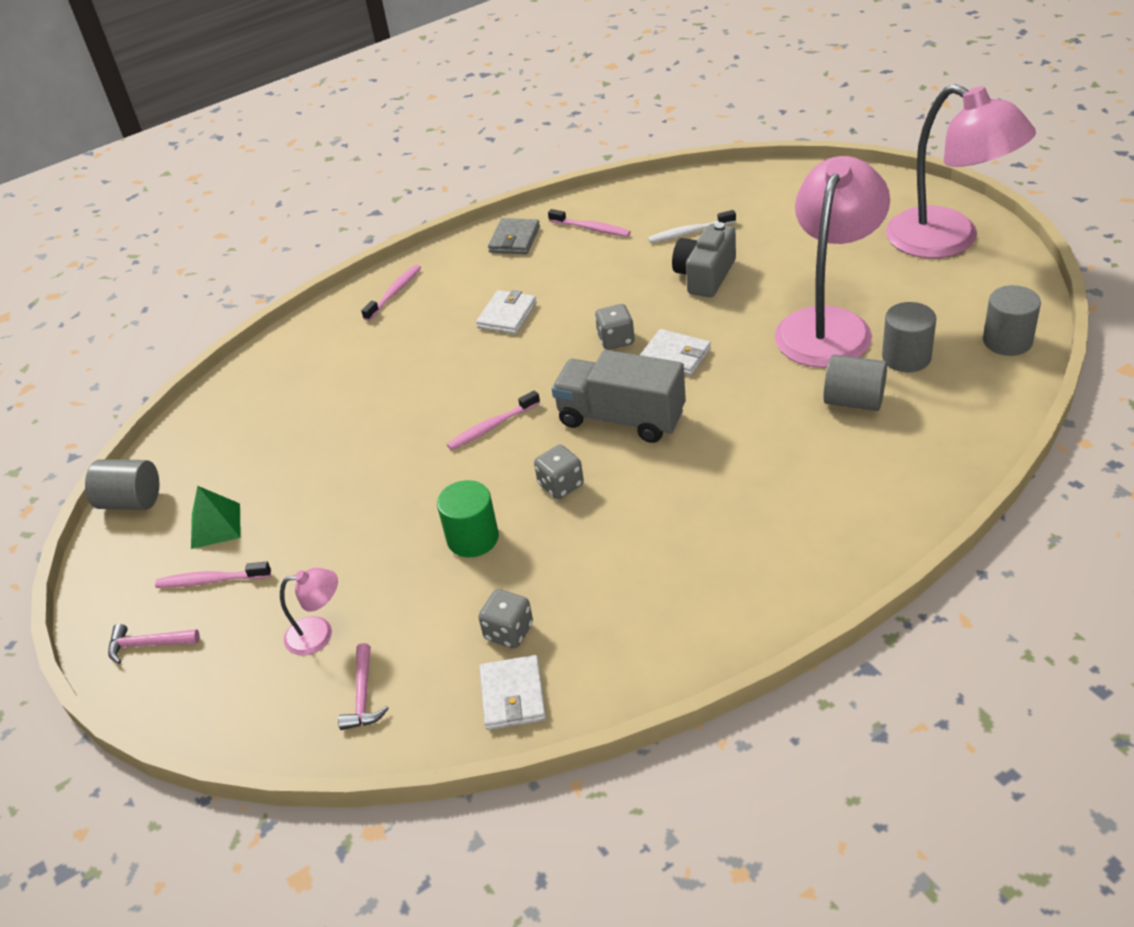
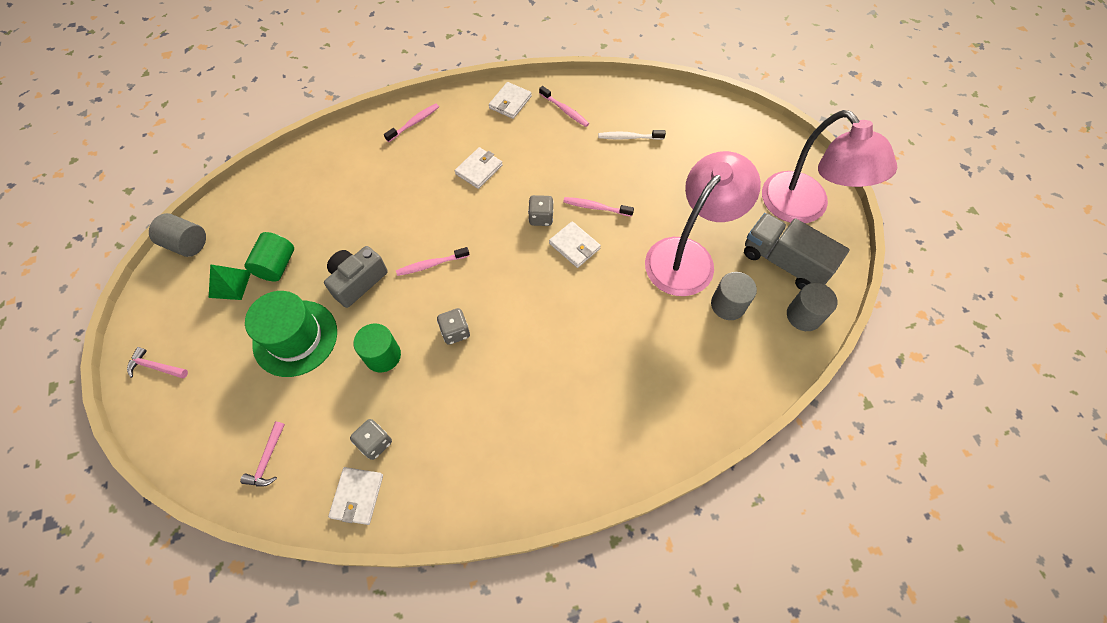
camera: 10 degrees right, 20 degrees up
pink toothbrush [155,562,271,588] -> pink toothbrush moved to [563,197,634,217]
pink lamp [280,568,338,656] -> none
grey wallet [488,218,540,254] -> white wallet [489,82,532,119]
grey truck [552,350,686,443] -> grey truck moved to [744,213,850,290]
grey camera [672,222,736,297] -> grey camera moved to [324,246,388,308]
grey cylinder [823,355,887,411] -> none
none -> green cylinder [245,232,294,282]
none -> green hat [245,291,337,377]

